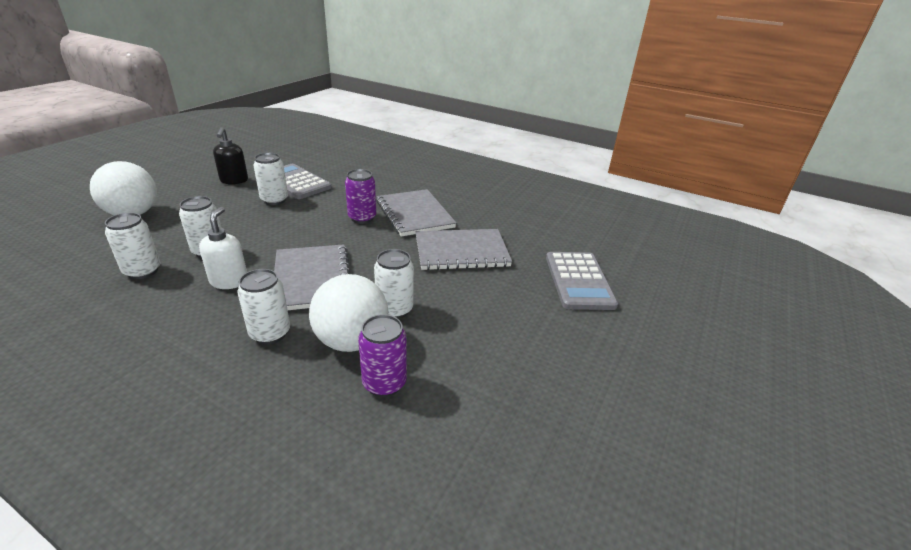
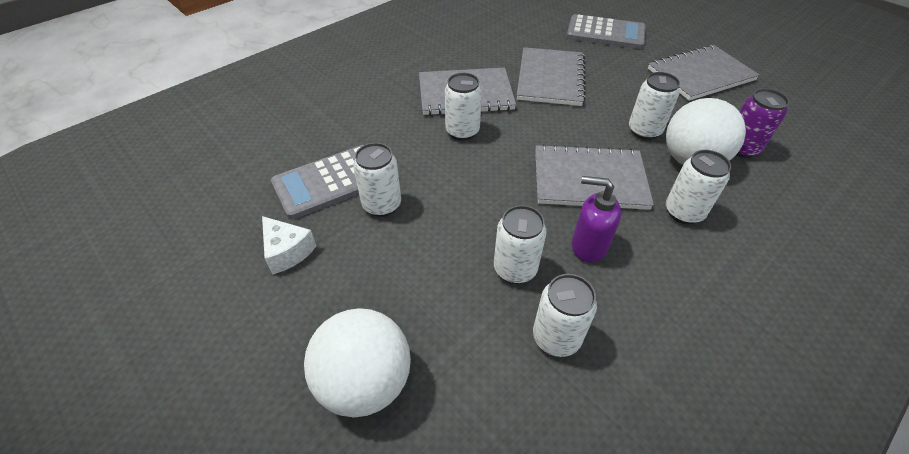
camera: 70 degrees left, 15 degrees up
white soap dispenser [199,207,247,289] -> purple soap dispenser [572,176,621,263]
black soap dispenser [213,127,248,184] -> white cheese [262,216,316,274]
purple can [345,169,376,224] -> white can [445,73,482,141]
none -> grey notebook [648,45,760,101]

